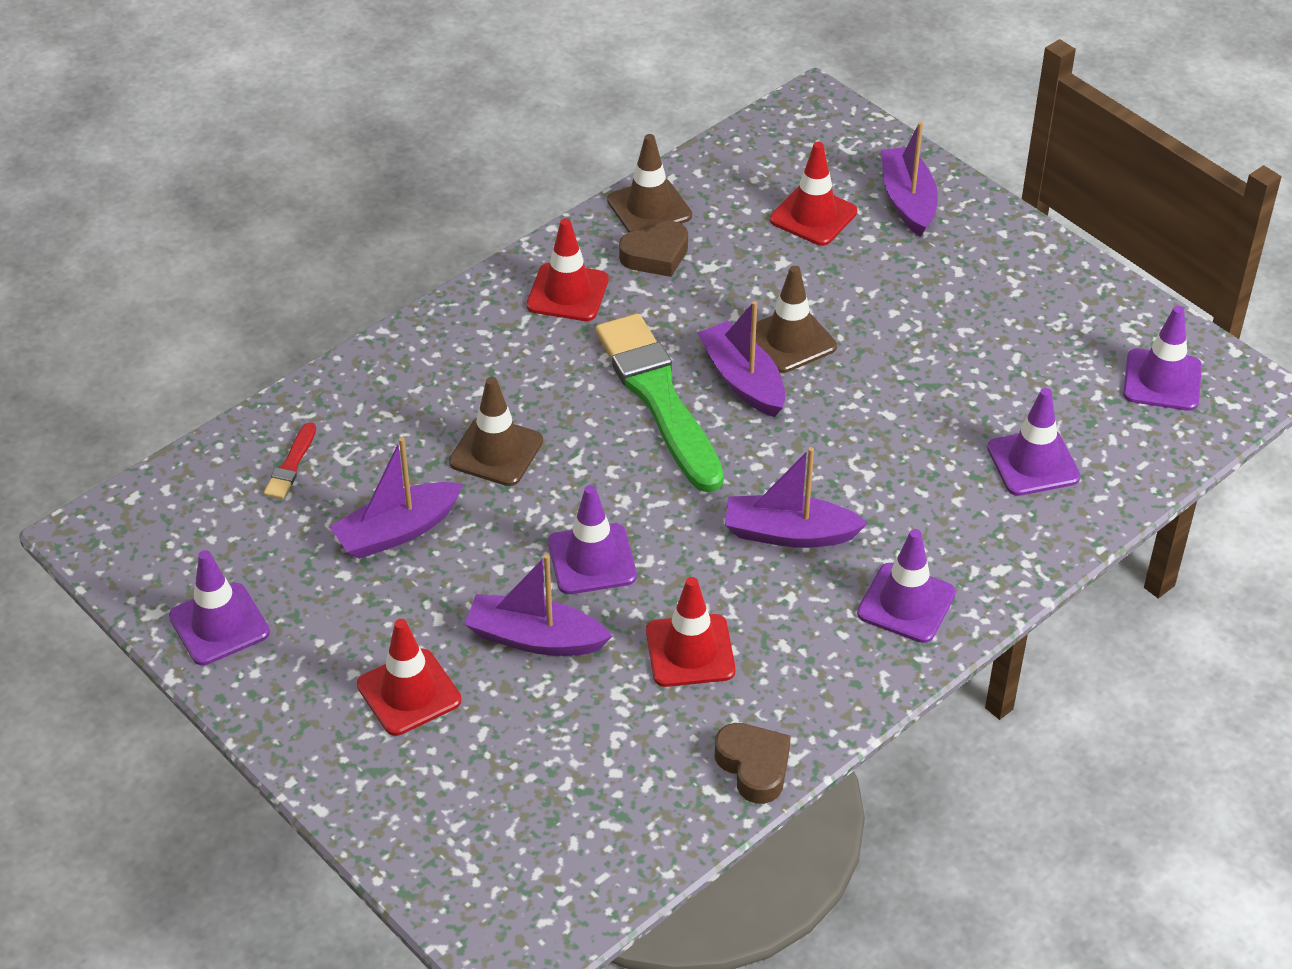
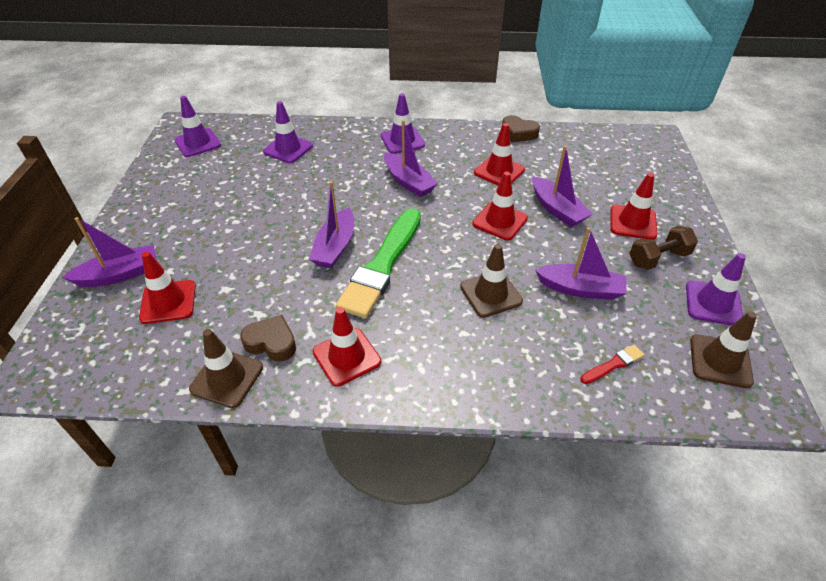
camera: 135 degrees left, 0 degrees up
purple traffic cone [548,485,637,594] -> red traffic cone [472,172,528,240]
brown heart [715,723,791,804] -> brown heart turned 75 degrees counterclockwise [502,115,540,142]
brown traffic cone [755,266,837,373] -> brown traffic cone moved to [690,311,757,388]
purple boat [881,122,938,237] -> purple boat turned 150 degrees counterclockwise [62,217,157,287]
none -> brown dumbbell [629,226,698,270]

